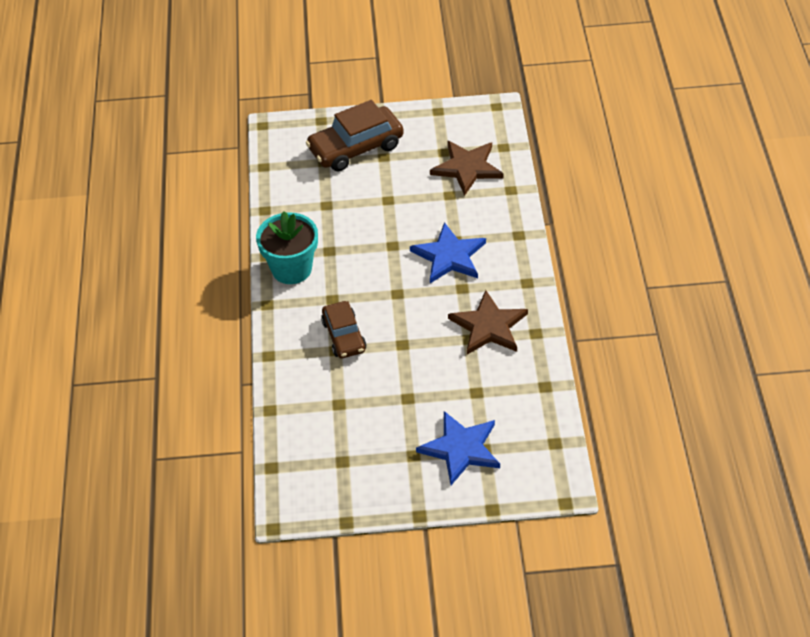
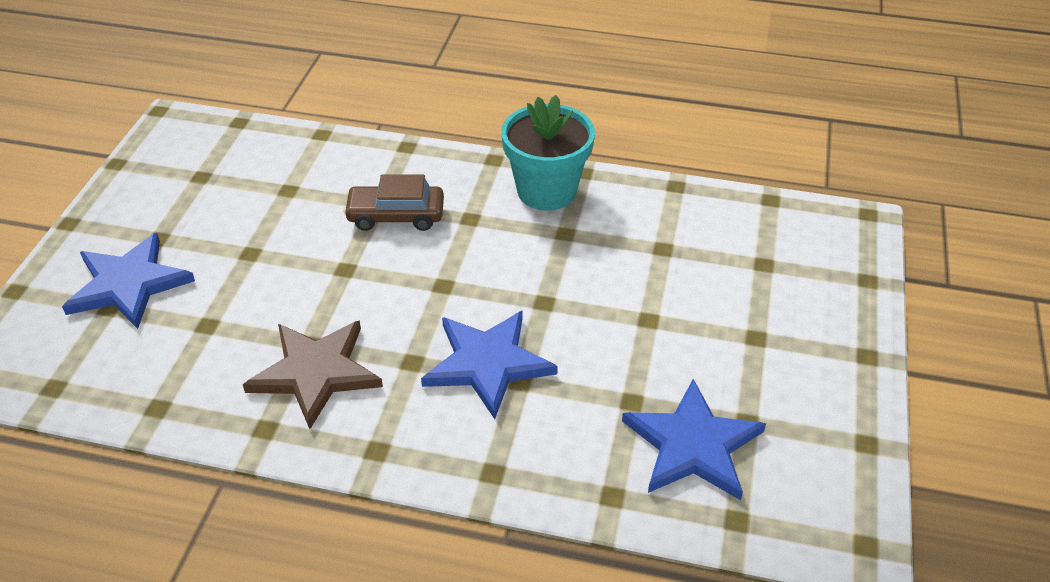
camera: 105 degrees right, 5 degrees down
brown car [306,100,404,172] -> none
brown star [430,141,504,196] -> blue star [622,379,766,500]

